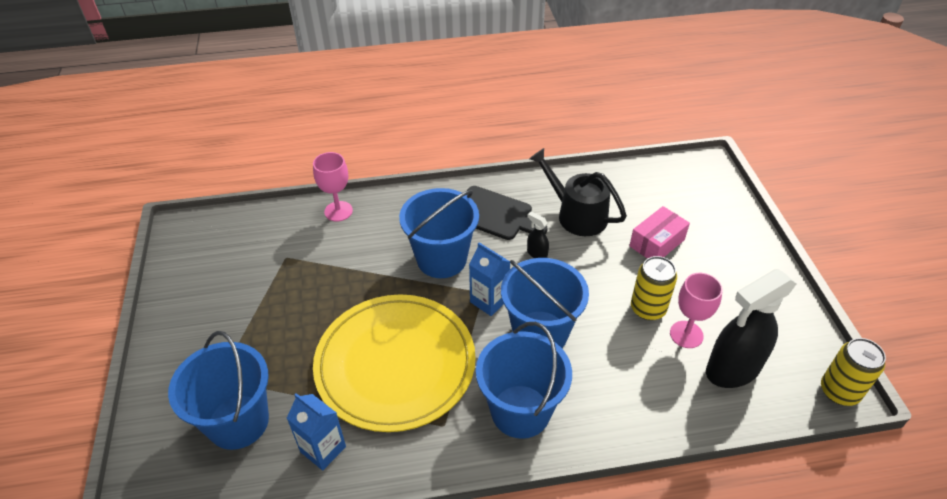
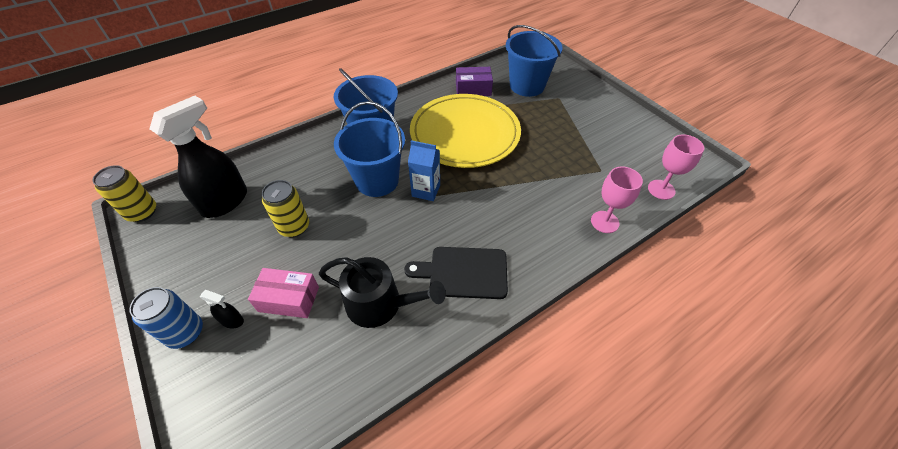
camera: 155 degrees right, 5 degrees up
blue carton [287,393,346,470] -> purple box [456,67,493,96]
blue bucket [399,188,479,278] -> none
black spray bottle [527,211,549,258] -> black spray bottle moved to [200,290,244,329]
pink box [629,206,690,259] -> pink box turned 75 degrees clockwise [248,268,319,318]
pink goblet [670,273,723,348] -> pink goblet moved to [648,135,704,200]
none -> blue can [129,287,203,349]

